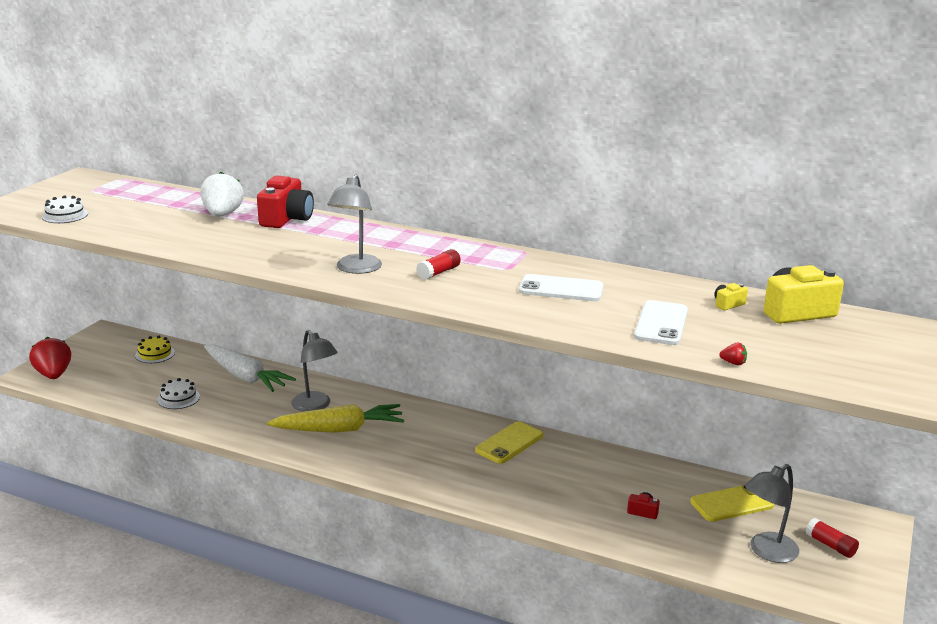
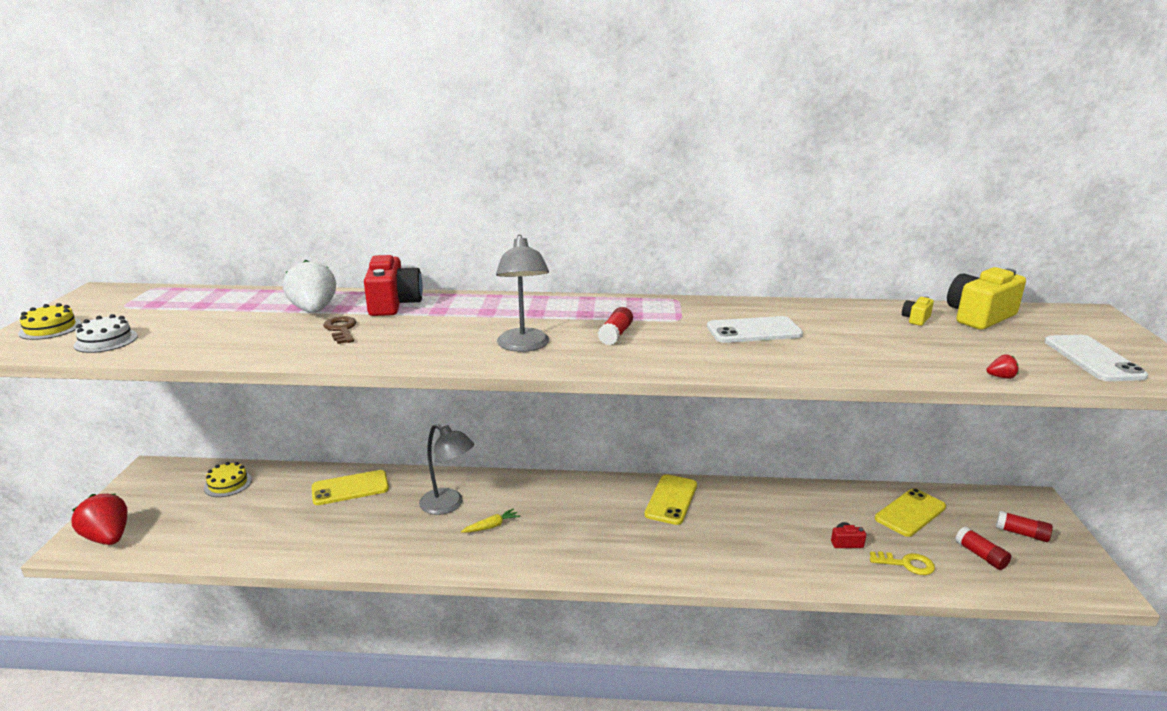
camera: 20 degrees left, 0 degrees up
white cake [157,378,200,409] -> none
white carrot [204,345,296,392] -> yellow phone [312,470,389,505]
yellow carrot [267,404,404,433] -> yellow carrot [461,508,520,533], size x0.41
white phone [634,300,688,345] -> white phone moved to [1044,335,1148,381]
grey lamp [745,464,799,563] -> red glue stick [955,527,1011,570]
none -> yellow cake [18,303,82,340]
none -> brown key [323,316,357,344]
none -> yellow key [870,551,935,575]

